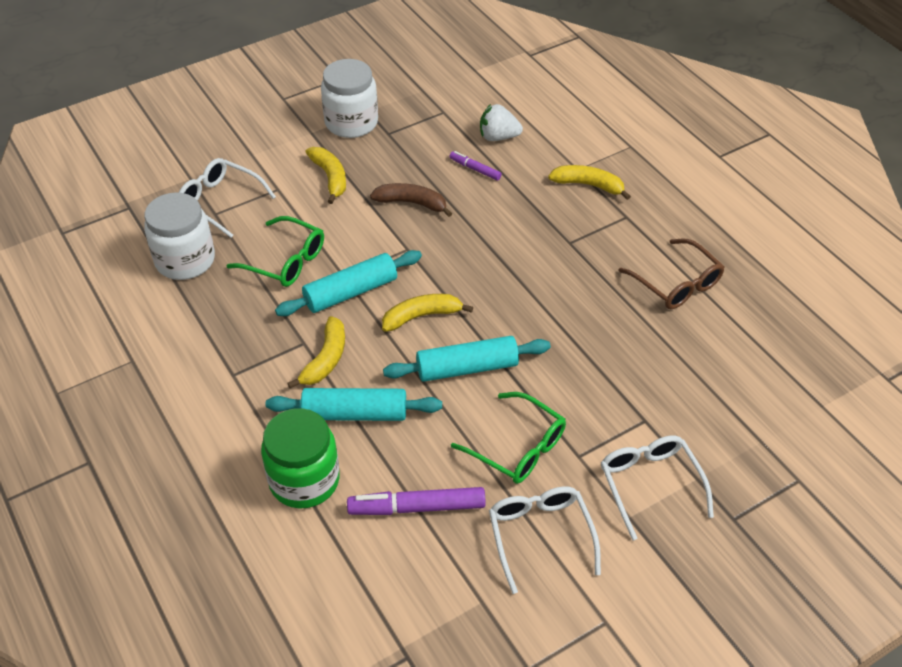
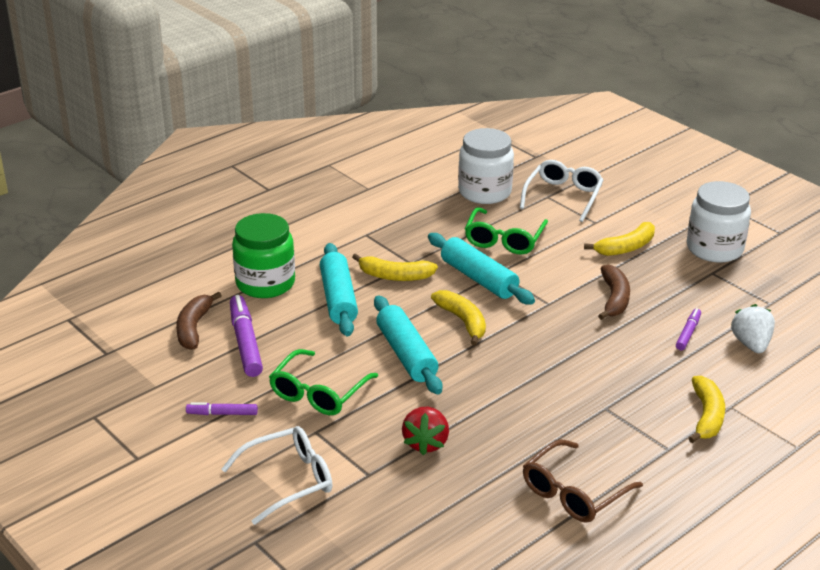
camera: 80 degrees right, 15 degrees down
white glasses [489,486,601,594] -> purple marker [186,402,258,415]
none -> brown banana [176,292,222,350]
none -> red strawberry [402,407,449,455]

